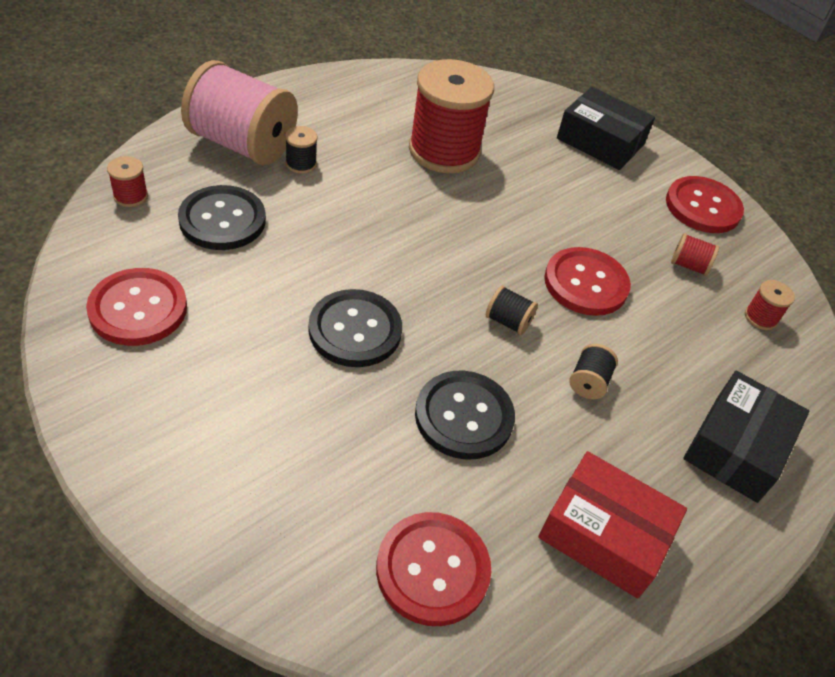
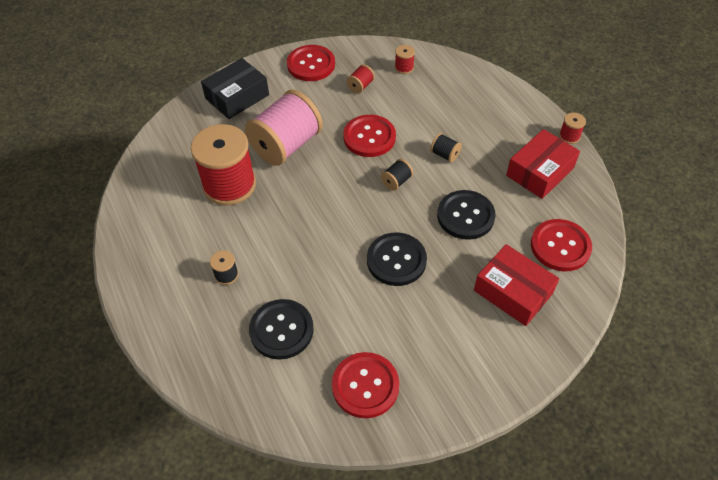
camera: 70 degrees left, 5 degrees up
red spool [107,156,148,207] -> red spool moved to [559,113,586,144]
pink spool [181,60,298,165] -> pink spool moved to [245,90,323,166]
black box [683,371,809,503] -> none
none -> red box [474,244,559,326]

